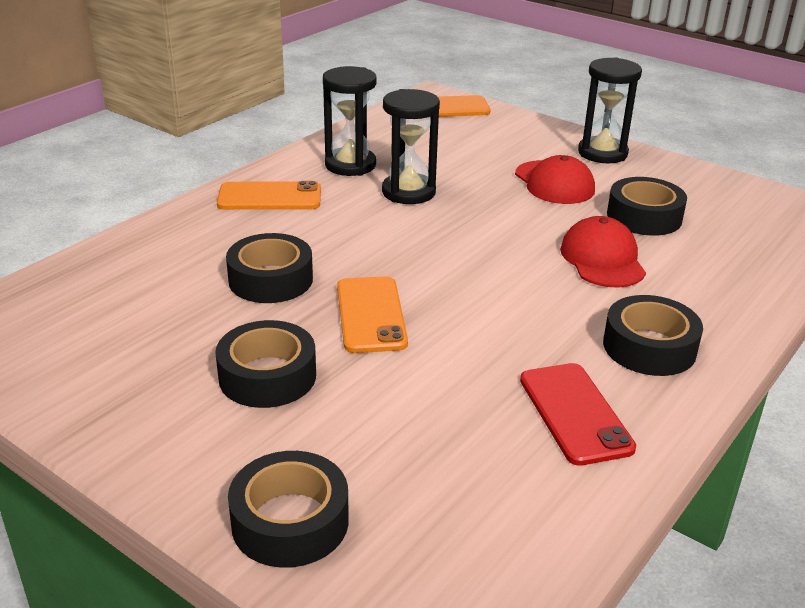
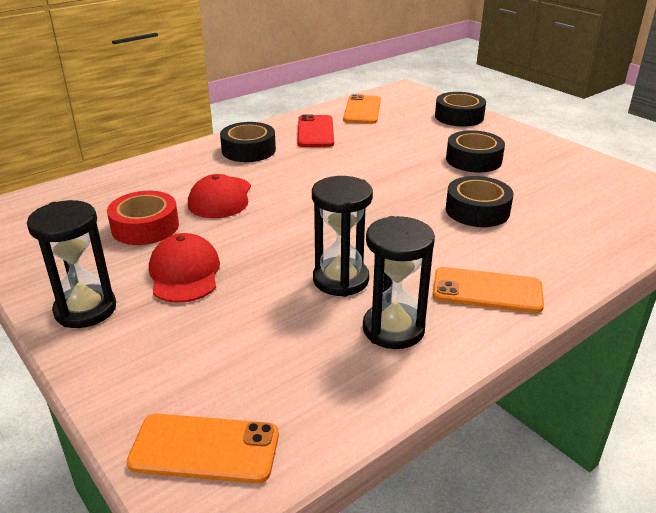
camera: 165 degrees left, 0 degrees up
orange phone [337,276,408,353] -> orange phone moved to [343,94,381,124]
black tape [607,177,687,236] -> red tape [107,191,179,245]

